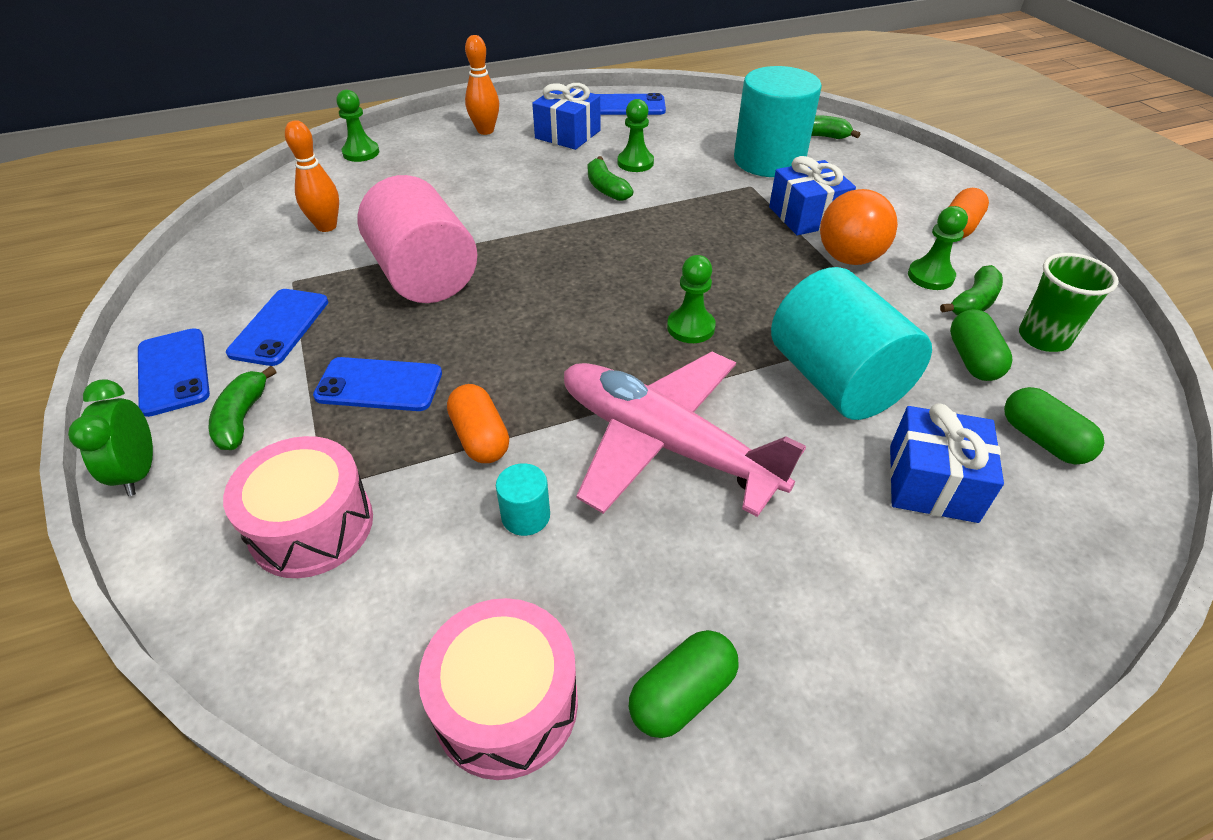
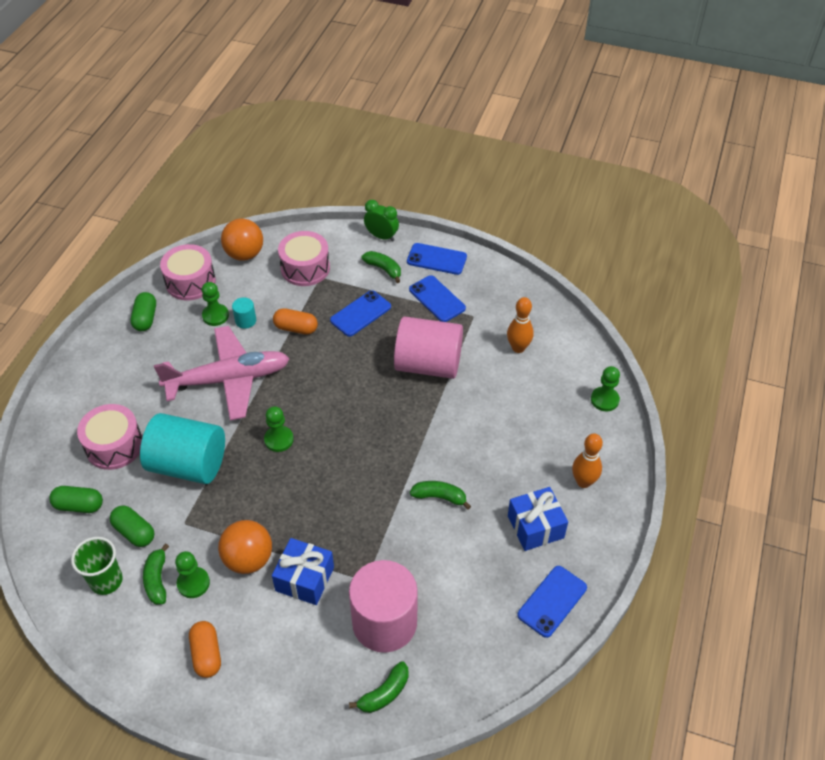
camera: 130 degrees right, 5 degrees up
green pawn [618,99,654,172] -> green pawn moved to [202,282,229,326]
turquoise cylinder [734,66,822,177] -> pink cylinder [349,560,418,653]
blue gift [890,403,1004,523] -> pink drum [77,404,142,470]
none -> orange ball [221,218,263,261]

